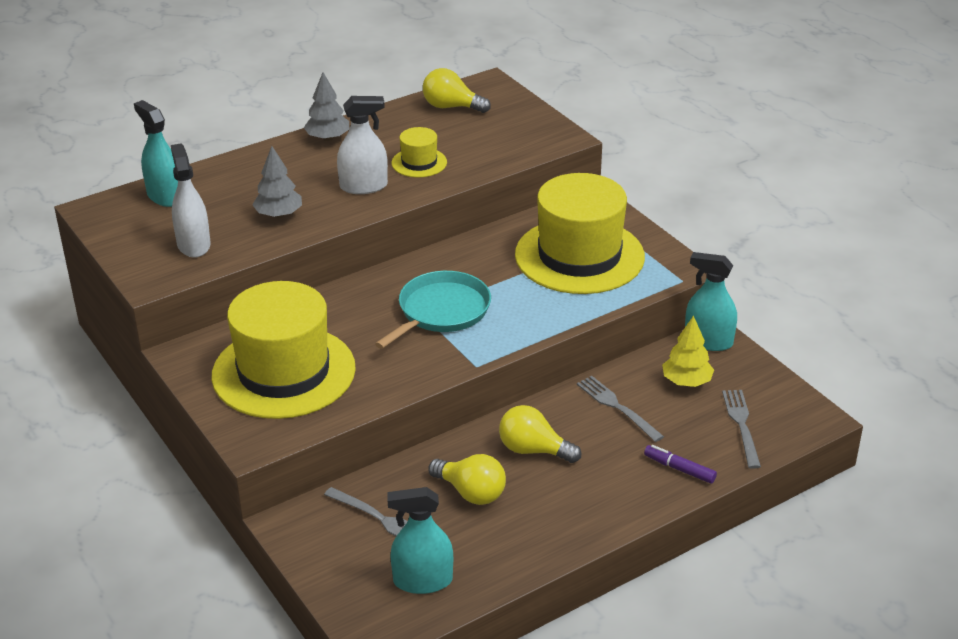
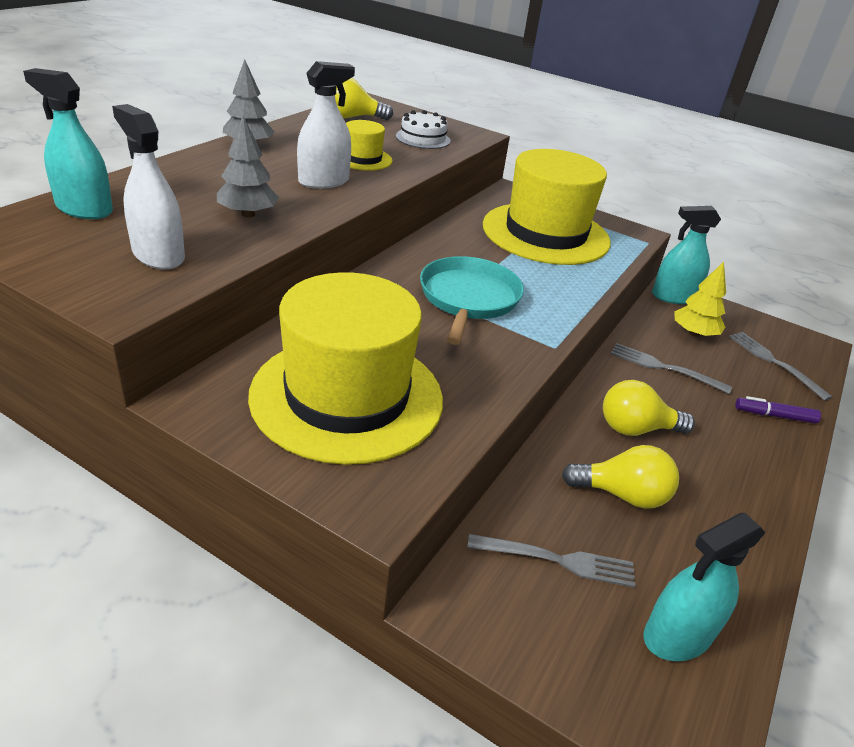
camera: 30 degrees left, 0 degrees up
none -> white cake [396,110,451,149]

